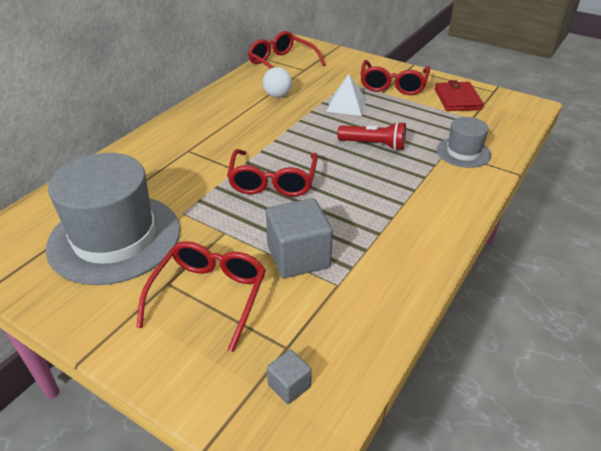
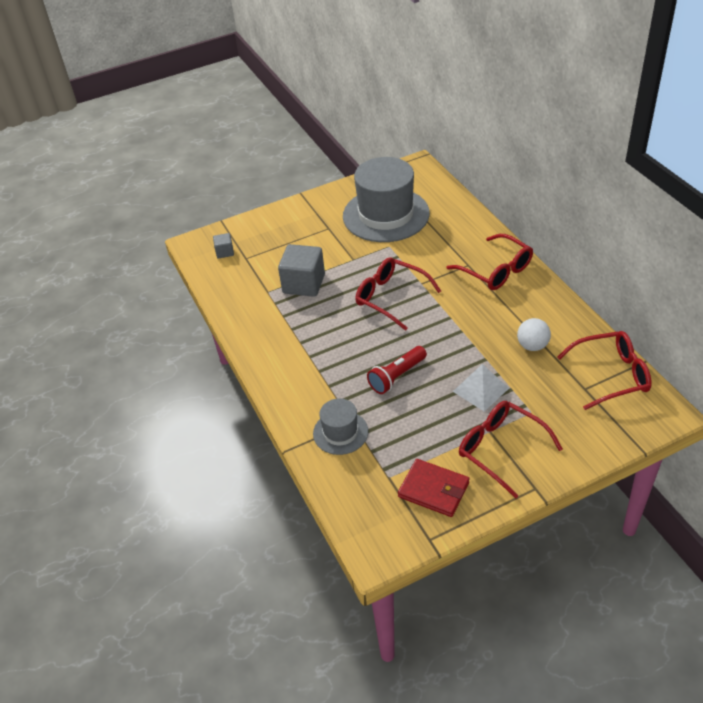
camera: 125 degrees right, 5 degrees up
red glasses [136,241,266,352] -> red glasses moved to [447,234,533,290]

